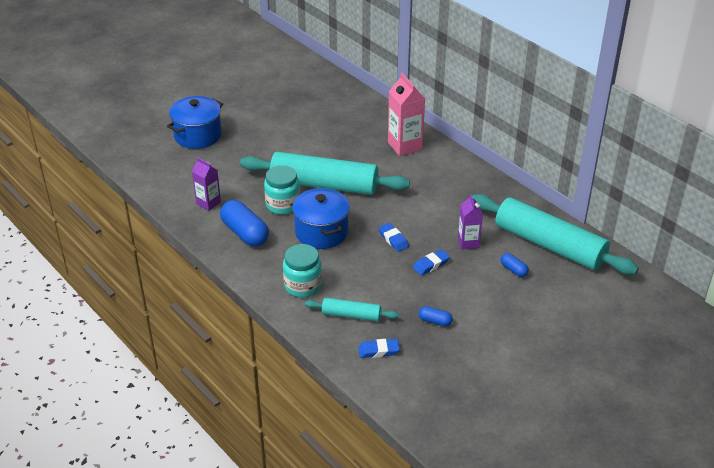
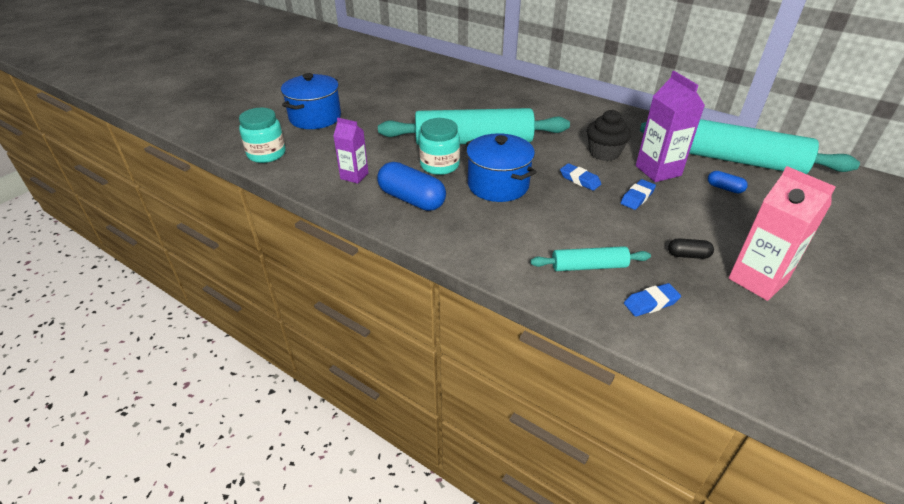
camera: 15 degrees left, 0 degrees up
turquoise jar [283,244,322,297] -> turquoise jar moved to [239,108,285,163]
pink carton [388,73,425,156] -> pink carton moved to [729,166,836,301]
blue capsule [419,306,453,326] -> black capsule [668,238,714,259]
purple carton [458,194,483,250] -> purple carton [636,71,705,182], size x1.59
none -> black cupcake [587,110,631,161]

